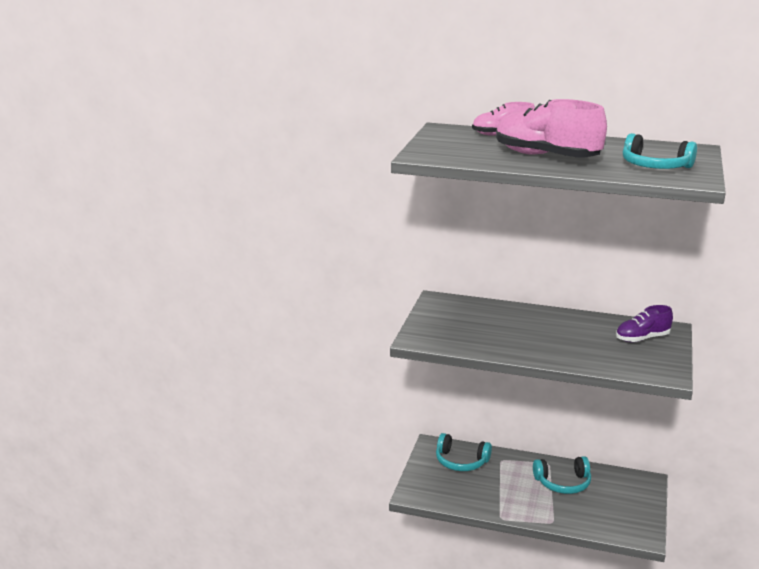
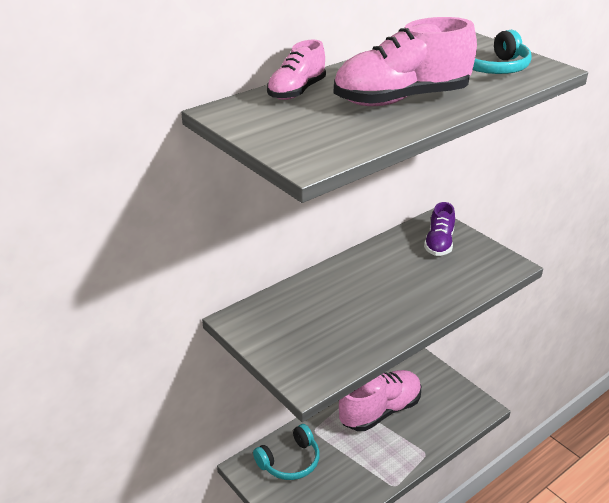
camera: 55 degrees left, 10 degrees up
turquoise headphones [533,456,591,494] -> pink shoe [339,370,421,431]

